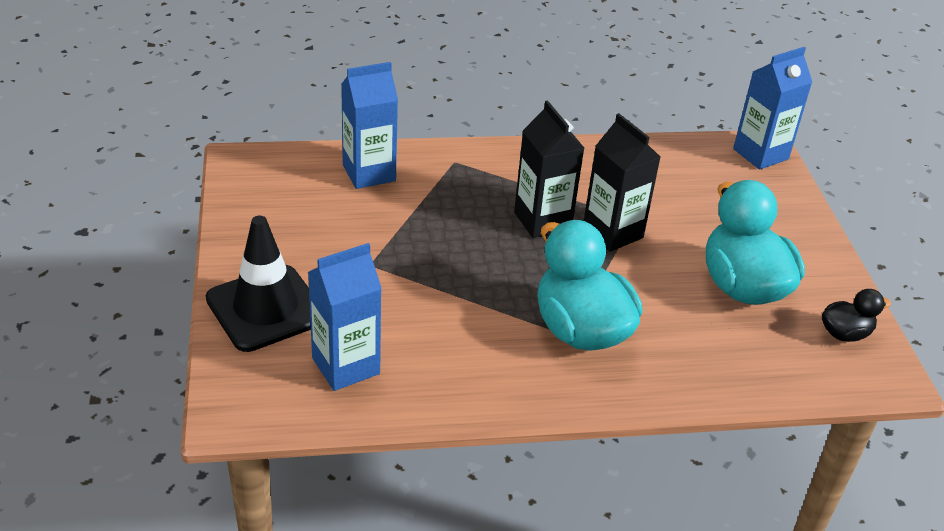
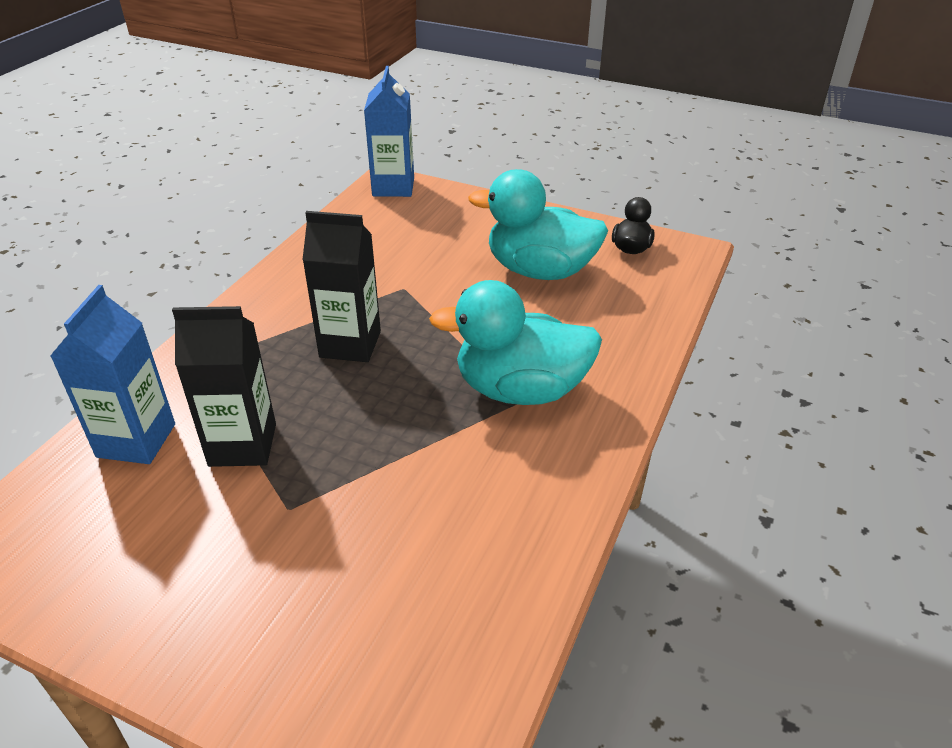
camera: 55 degrees left, 0 degrees up
black traffic cone [206,216,311,352] -> none
blue carton [308,243,382,391] -> none
black carton [584,113,660,252] -> black carton moved to [172,306,276,467]

